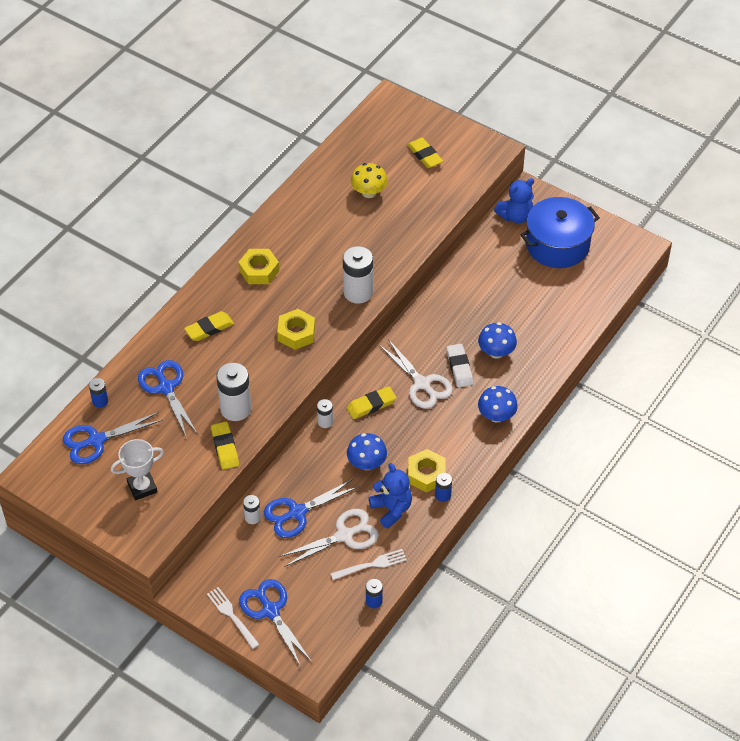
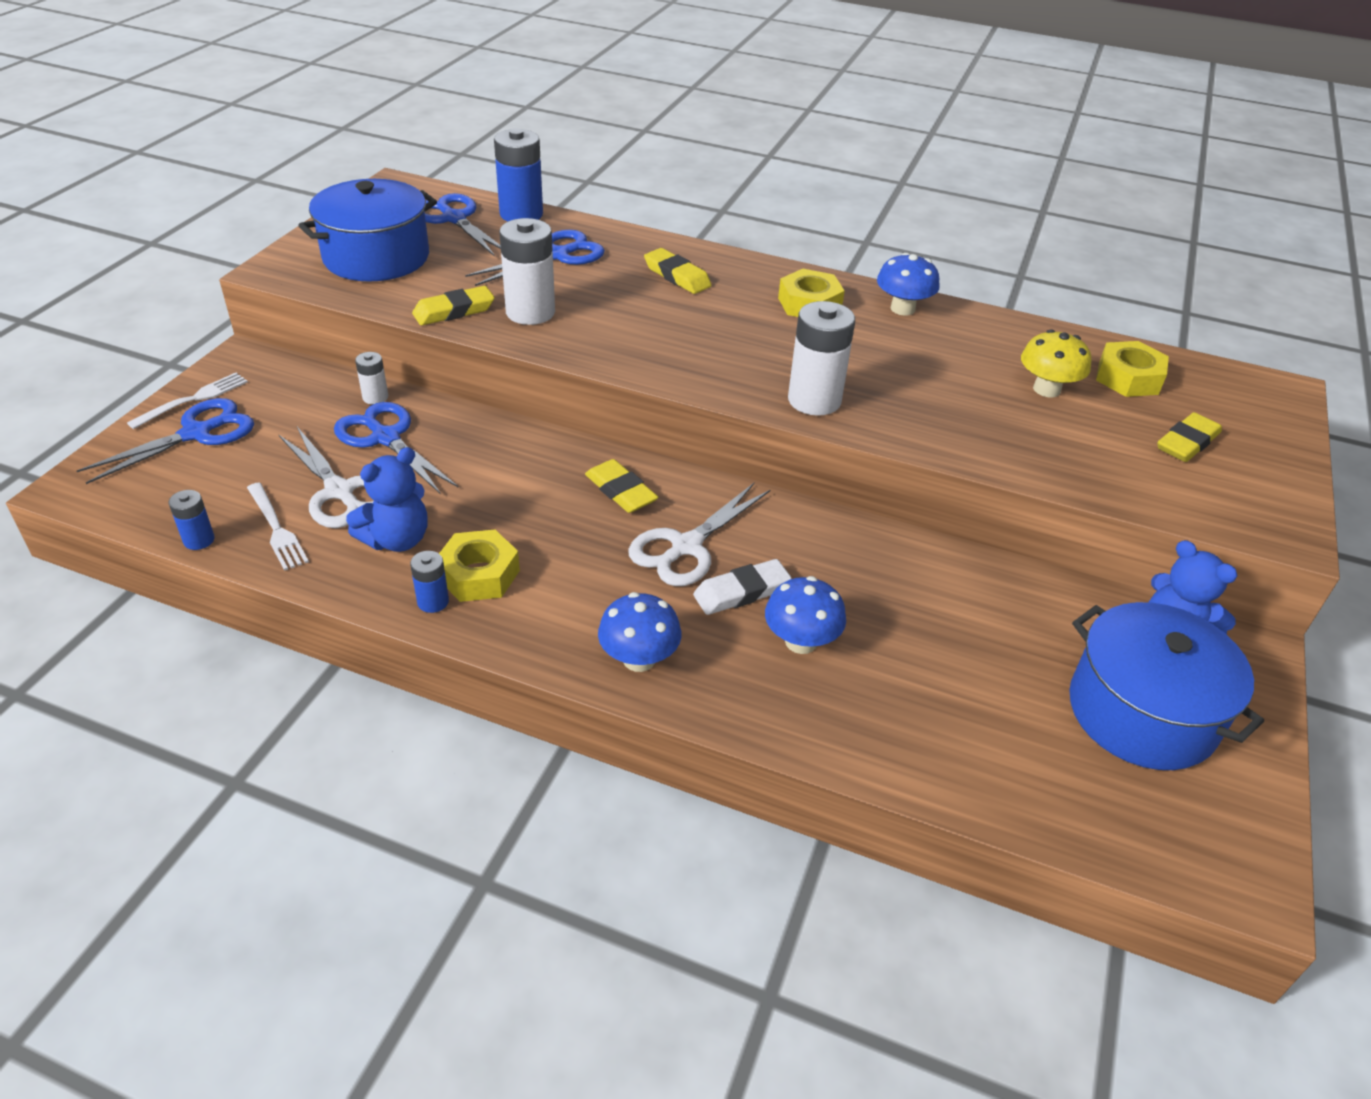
camera: 75 degrees right, 10 degrees down
blue battery [89,378,108,408] -> blue battery [494,128,543,222], size x1.96
white trophy [111,439,164,500] -> blue pot [298,179,437,282]
yellow nut [277,309,315,350] -> yellow nut moved to [1096,341,1169,397]
white battery [317,399,333,428] -> none
blue mushroom [347,433,387,470] -> blue mushroom moved to [877,253,940,316]

